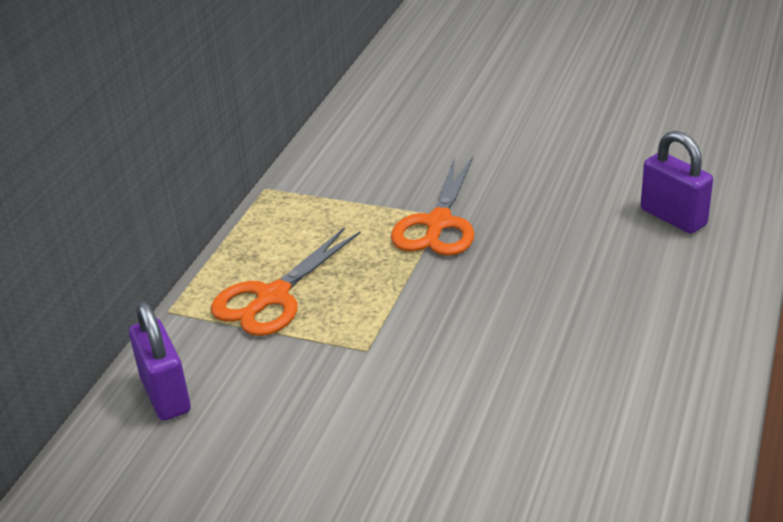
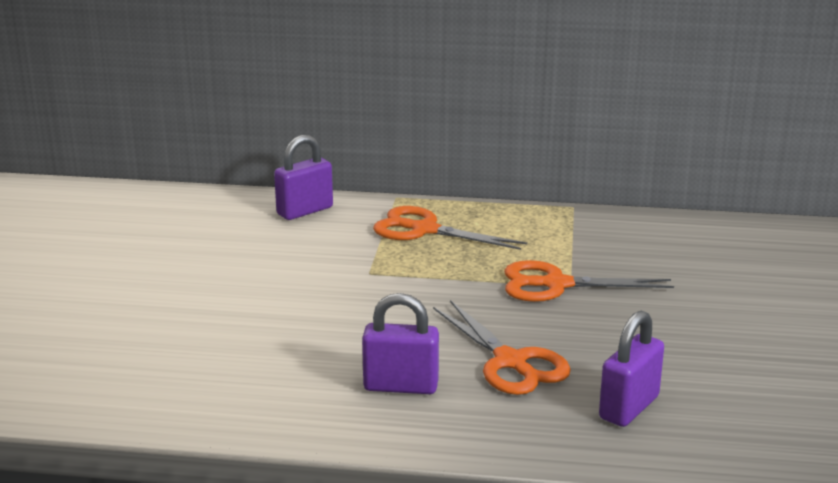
camera: 75 degrees right, 10 degrees down
none -> purple padlock [362,293,439,394]
none -> orange scissors [433,300,571,395]

